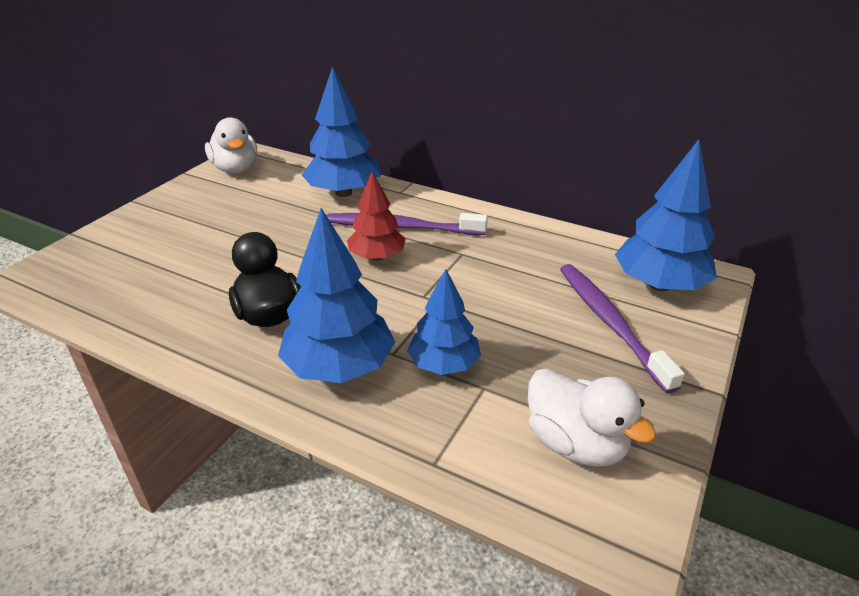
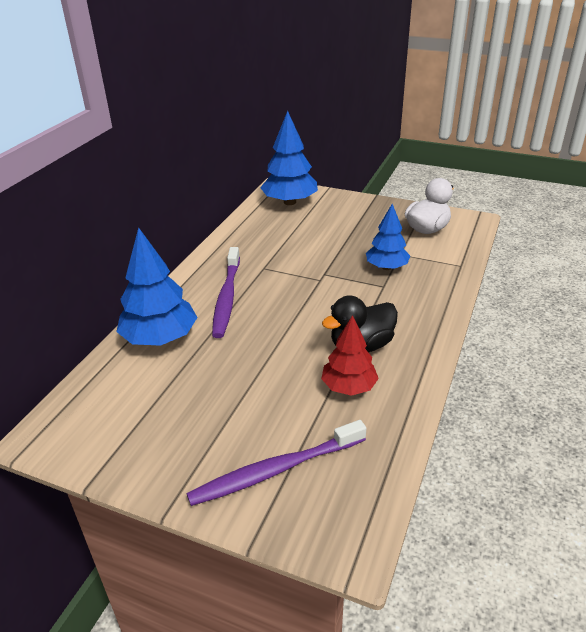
camera: 95 degrees left, 0 degrees up
white duck [205,117,257,174] -> none
blue tree [278,208,395,383] -> none
red tree [347,172,406,261] -> red tree moved to [321,315,379,396]
purple toothbrush [560,264,684,393] -> purple toothbrush moved to [187,420,366,506]

